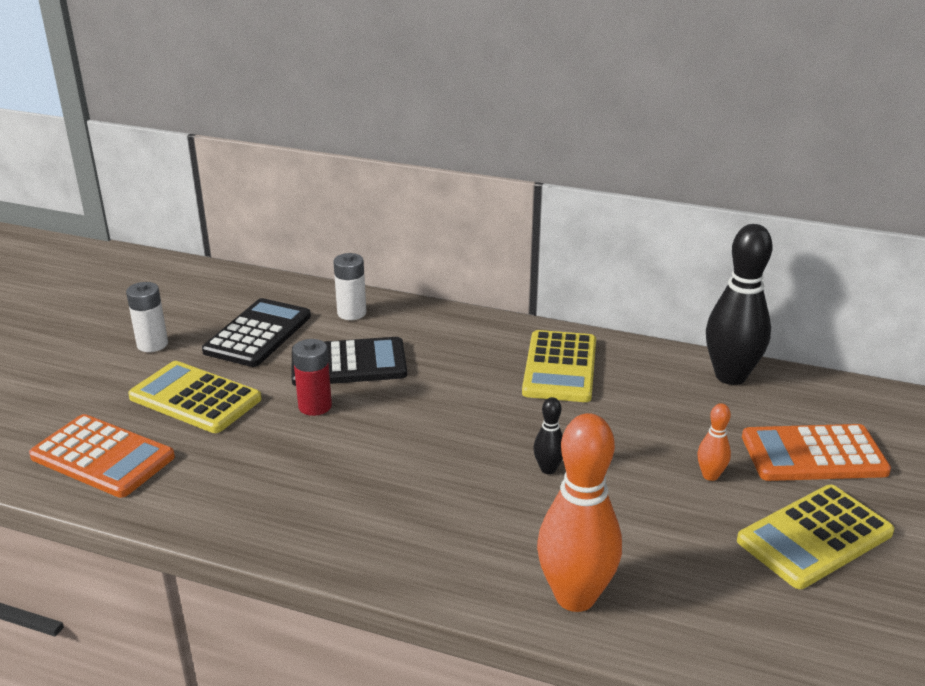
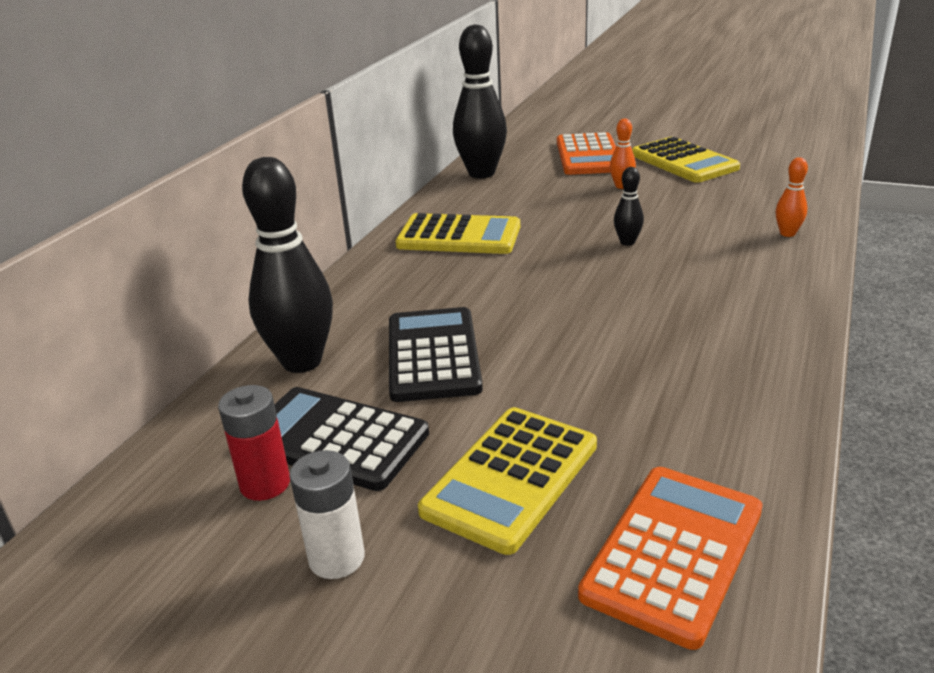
camera: 85 degrees left, 0 degrees up
red battery [292,339,332,416] -> red battery moved to [218,385,290,501]
white battery [333,253,366,320] -> black bowling pin [242,157,333,373]
orange bowling pin [537,413,622,612] -> orange bowling pin [776,157,808,237], size x0.45

